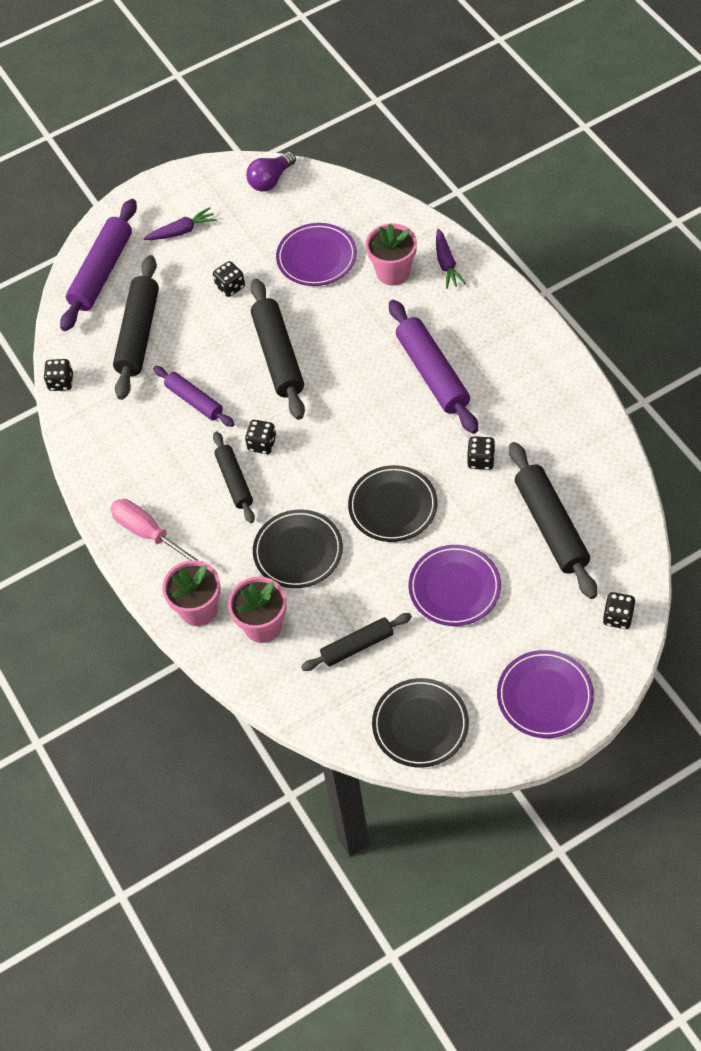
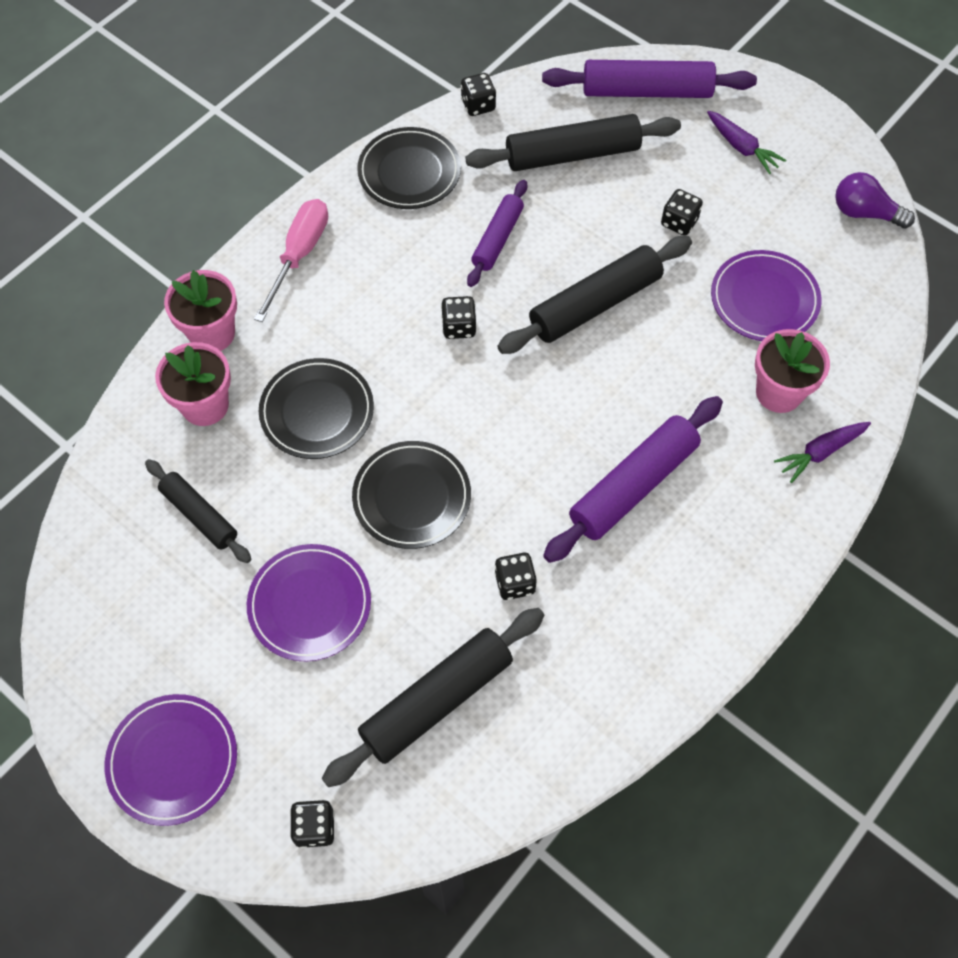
camera: 65 degrees right, 5 degrees up
black rolling pin [213,431,255,523] -> none
black plate [372,678,469,768] -> black plate moved to [357,127,461,209]

